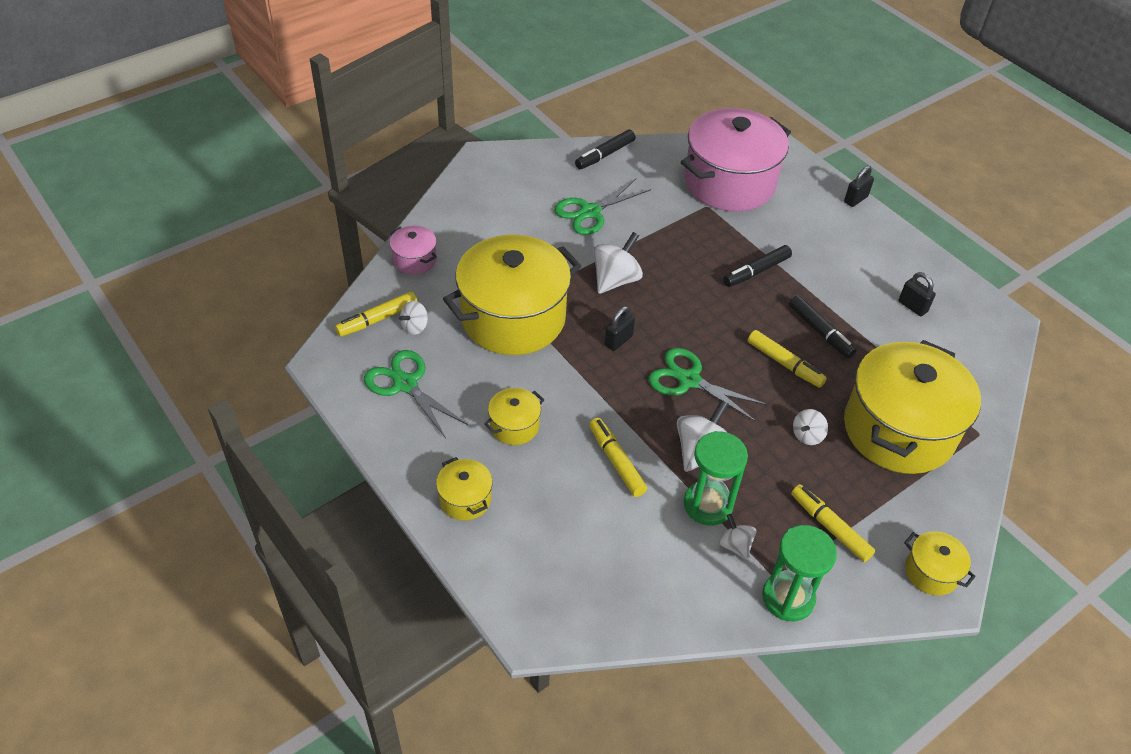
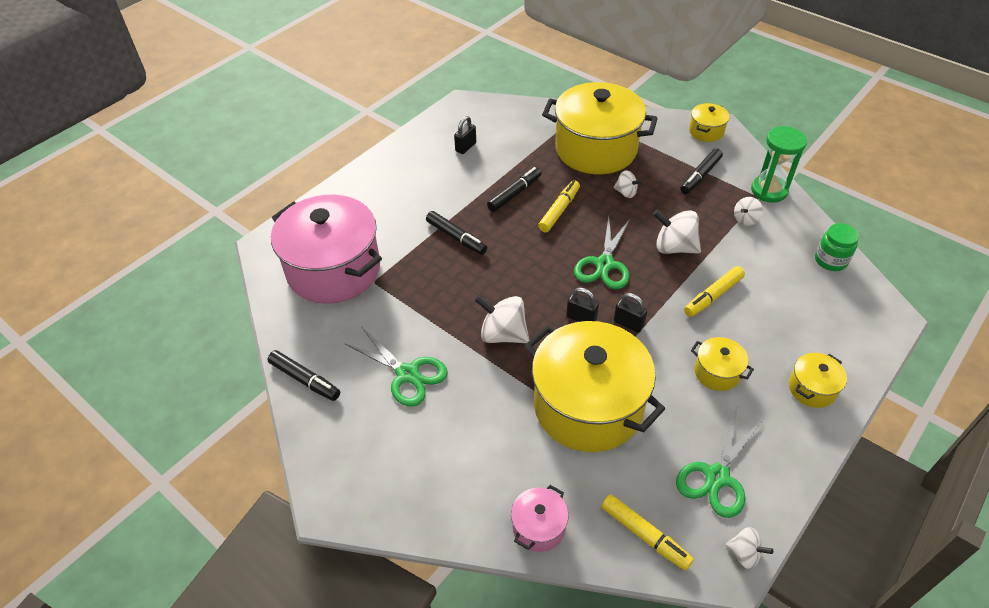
camera: 100 degrees left, 0 degrees up
white spinning top [399,301,428,335] -> white spinning top moved to [726,527,773,569]
green hourglass [684,431,748,525] -> none
yellow marker [791,484,875,562] -> black marker [680,148,723,194]
black padlock [844,166,874,207] -> black padlock moved to [614,293,647,333]
none -> green jar [815,223,859,271]

